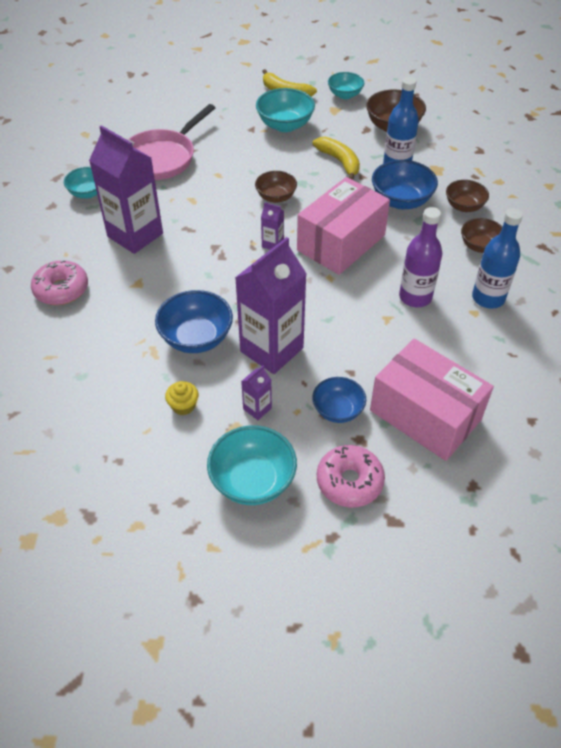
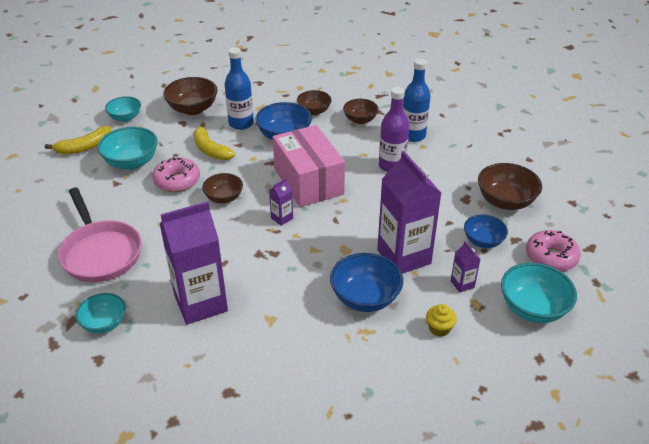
camera: 65 degrees left, 10 degrees down
pink donut [31,260,88,305] -> pink donut moved to [152,157,200,192]
yellow banana [313,137,360,180] -> yellow banana turned 120 degrees counterclockwise [193,123,235,160]
pink box [370,338,494,461] -> brown bowl [478,163,542,210]

